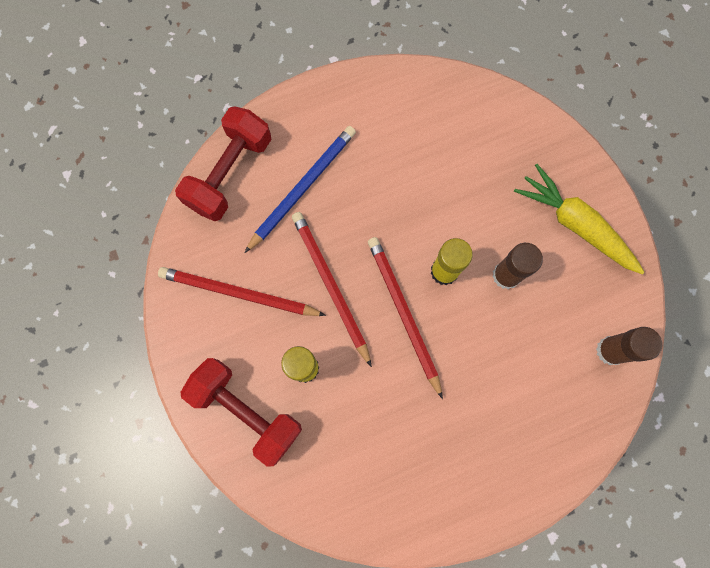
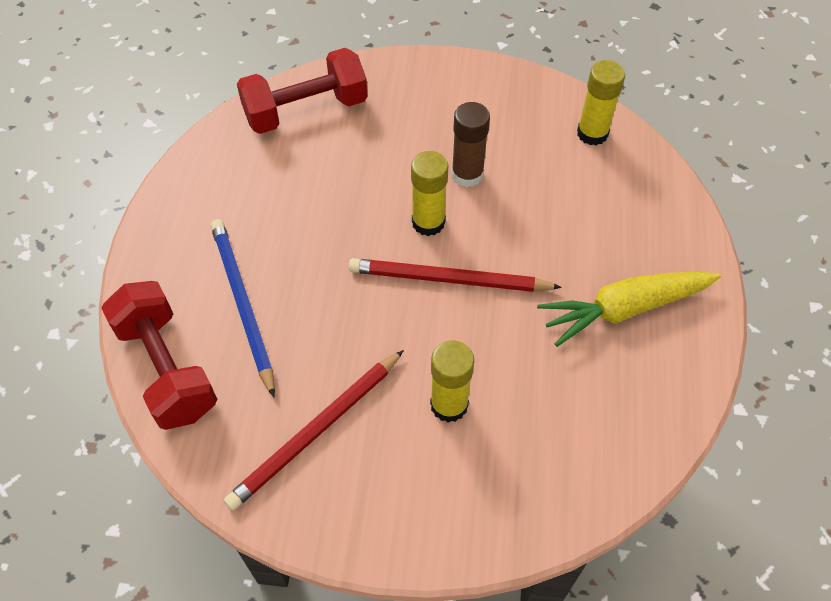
camera: 60 degrees left, 20 degrees down
red dumbbell [180,358,302,466] -> red dumbbell moved to [237,48,368,134]
red pencil [292,212,372,367] -> none
yellow carrot [514,164,644,274] -> yellow carrot moved to [537,272,721,347]
brown glue stick [596,327,662,365] -> yellow glue stick [577,60,625,145]

